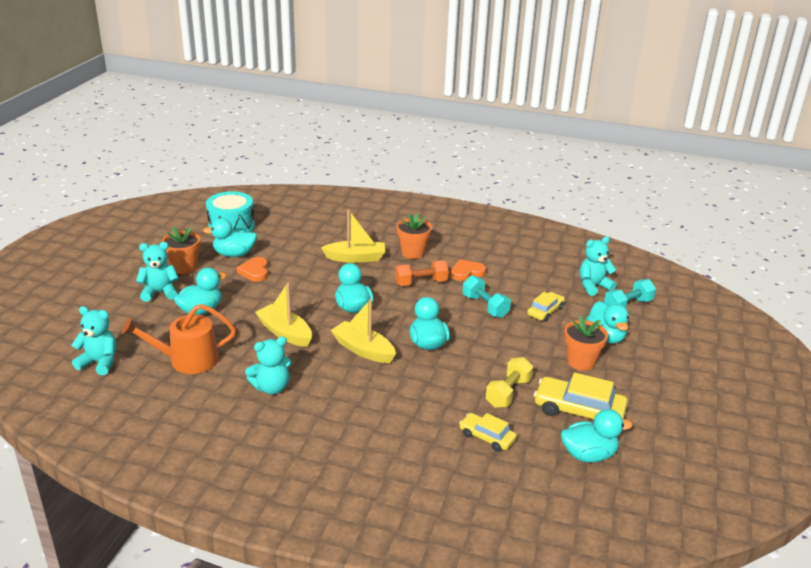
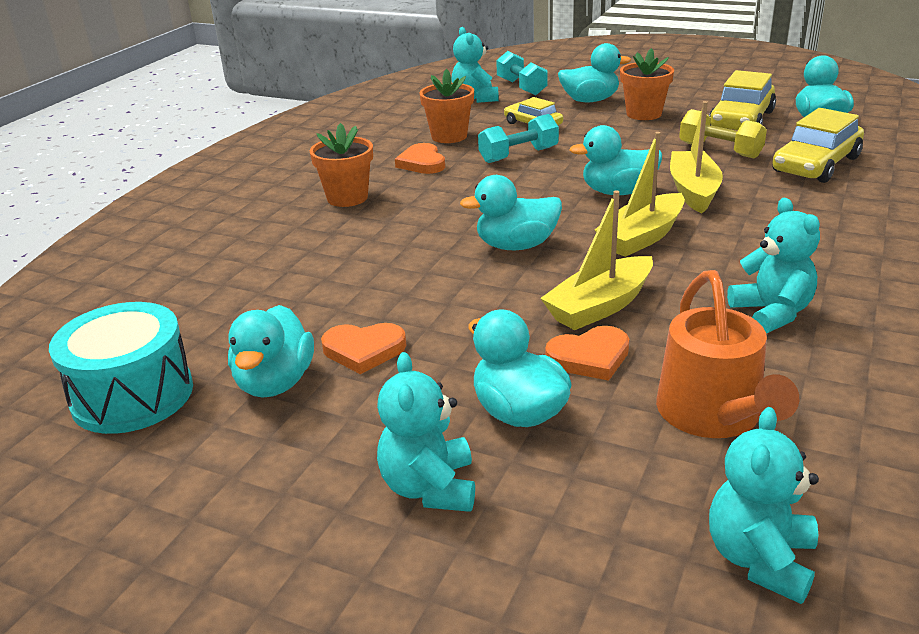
camera: 80 degrees left, 0 degrees up
orange flower pot [162,226,200,274] -> orange flower pot moved to [419,69,474,143]
yellow boat [321,209,385,263] -> yellow boat moved to [670,101,723,213]
orange dumbbell [395,260,449,286] -> none
yellow car [459,413,517,452] -> yellow car [772,108,864,183], size x1.65
none -> orange heart [545,326,629,381]

